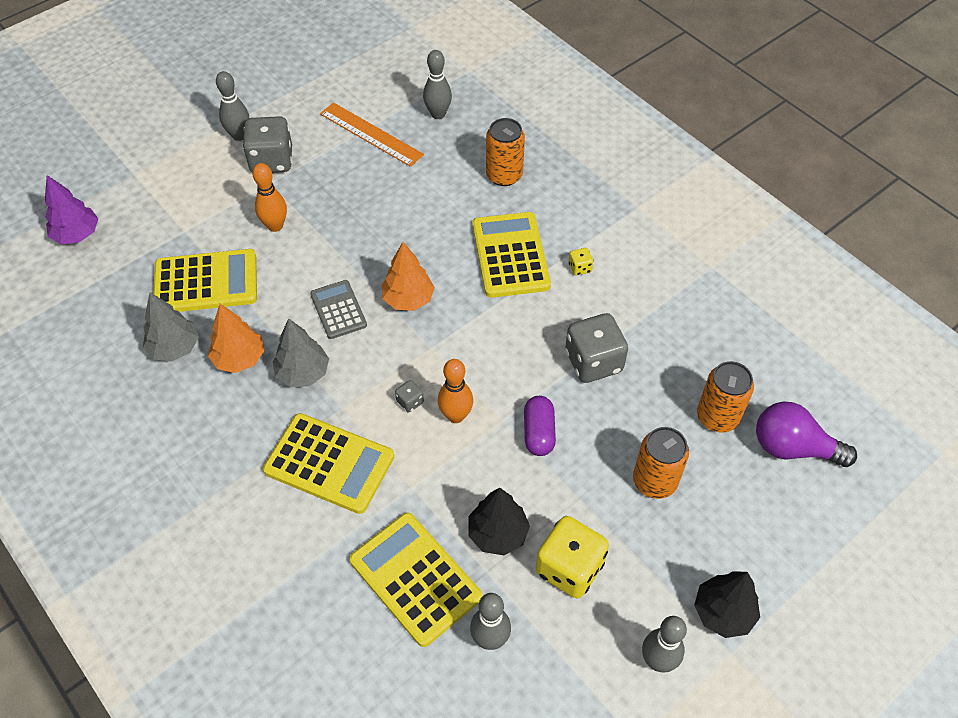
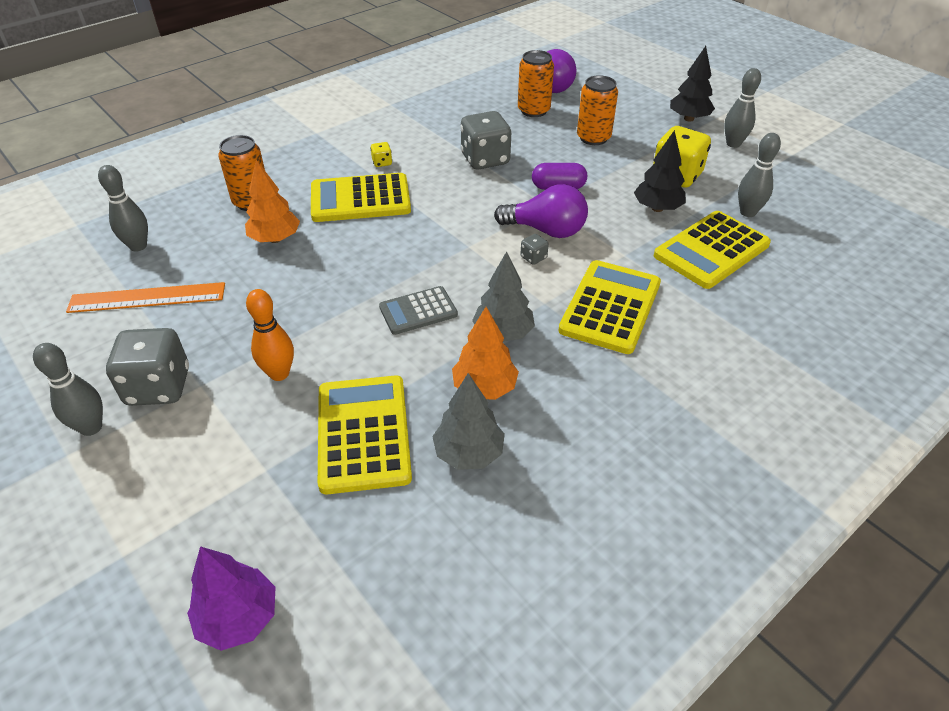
camera: 90 degrees left, 10 degrees down
orange ruler [320,102,424,167] -> orange ruler turned 45 degrees clockwise [66,282,225,313]
orange tree [382,242,435,311] -> orange tree moved to [245,160,300,243]
orange bowling pin [438,359,473,423] -> purple light bulb [494,184,588,238]

